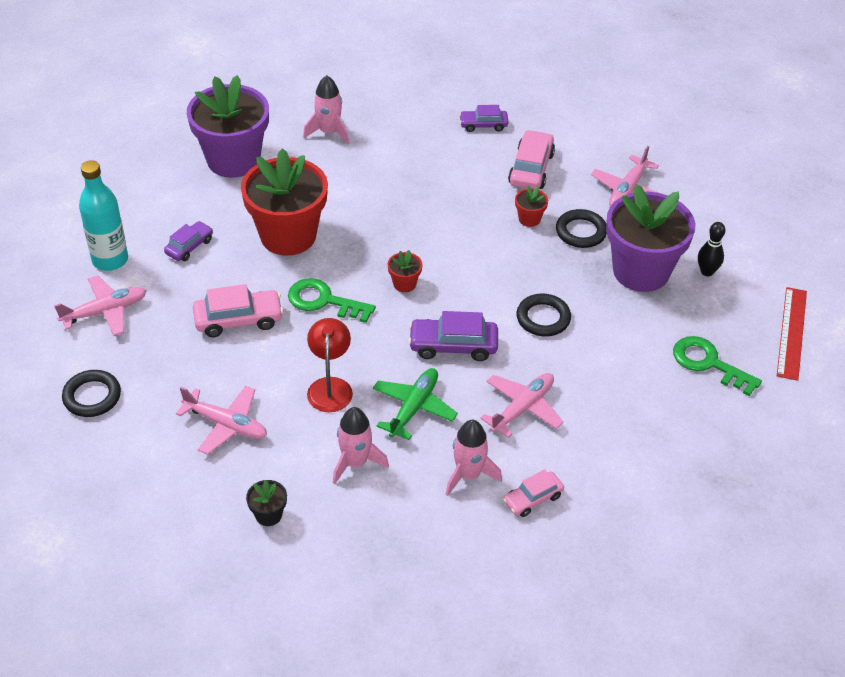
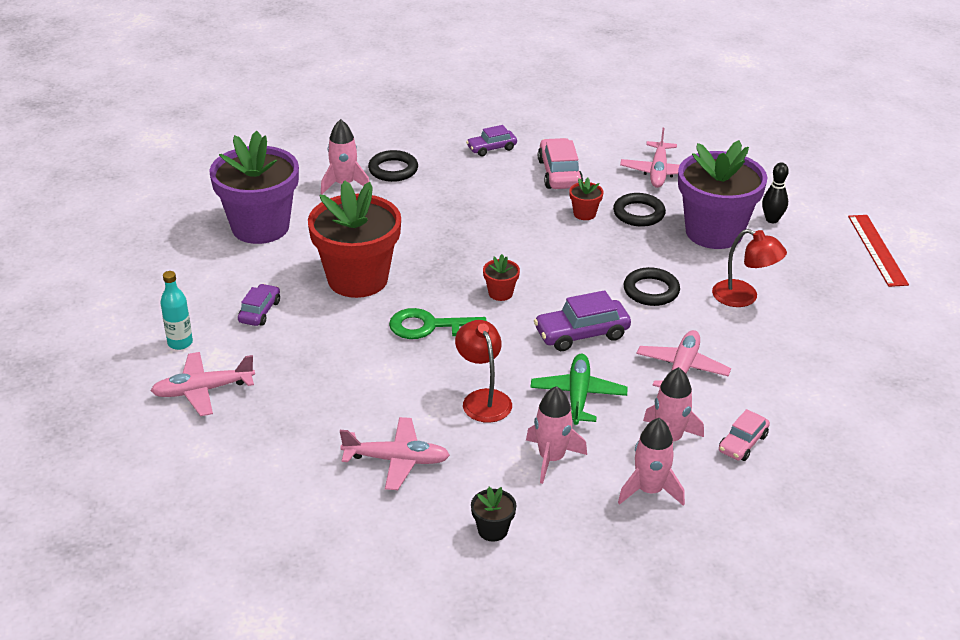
camera: 20 degrees left, 10 degrees down
pink plane [54,276,146,336] -> pink plane turned 150 degrees counterclockwise [151,352,255,416]
black ring [62,370,121,417] -> black ring moved to [368,150,418,182]
turquoise bottle [79,160,128,271] -> turquoise bottle [160,271,193,350], size x0.61
pink car [193,284,283,337] -> none
green key [673,336,762,396] -> none
none -> pink rocket [618,418,685,506]
none -> red lamp [712,229,787,307]

